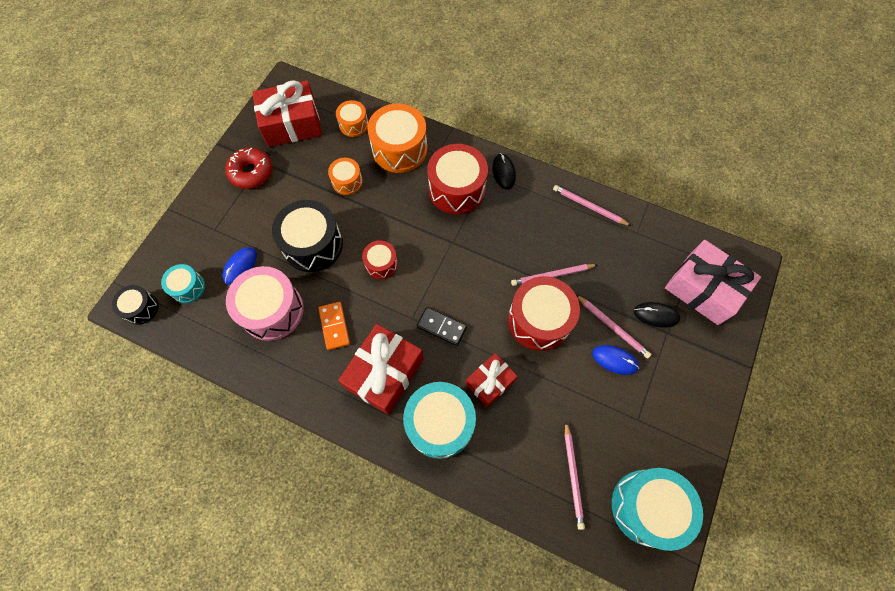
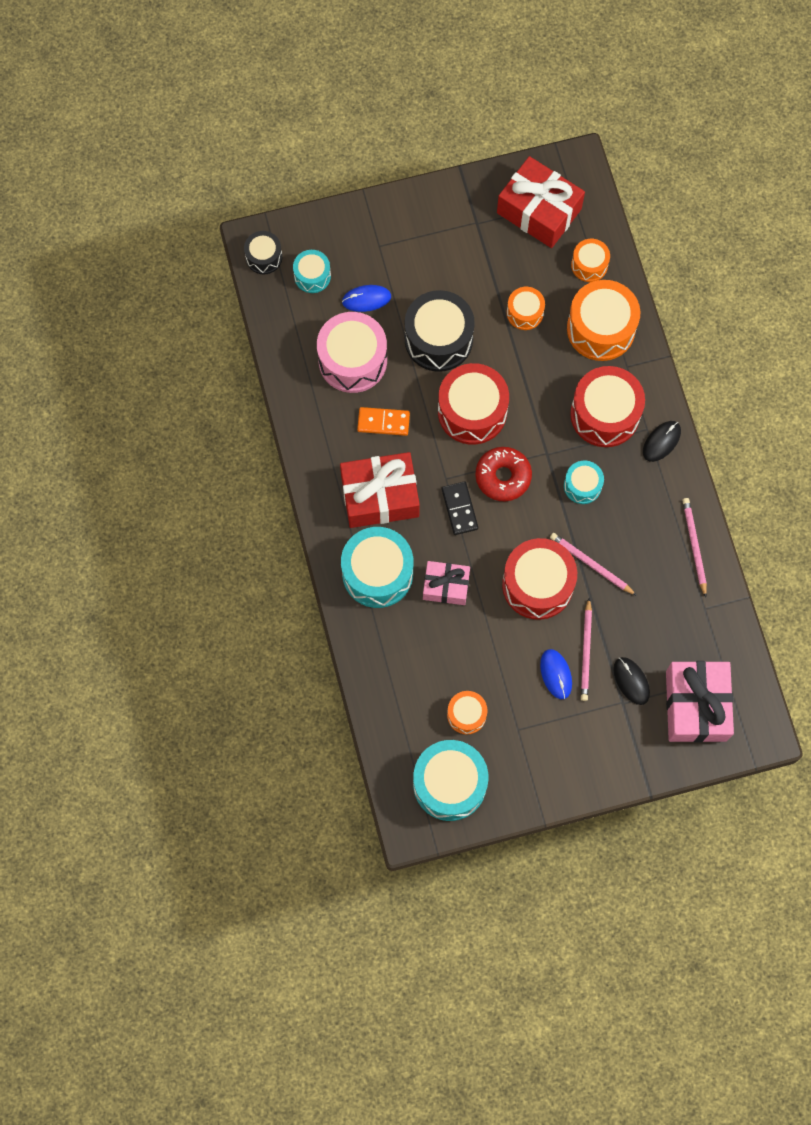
camera: 50 degrees right, 5 degrees up
red donut [225,147,272,189] -> red donut moved to [475,447,532,501]
orange domino [318,302,350,350] -> orange domino turned 60 degrees clockwise [357,407,410,436]
red drum [362,240,398,279] -> red drum [438,363,509,445], size x1.85
red gift [465,353,518,407] -> pink gift [423,561,470,605]
pink pencil [565,422,585,530] -> none
none -> orange drum [447,691,487,735]
none -> turquoise drum [564,461,604,504]

